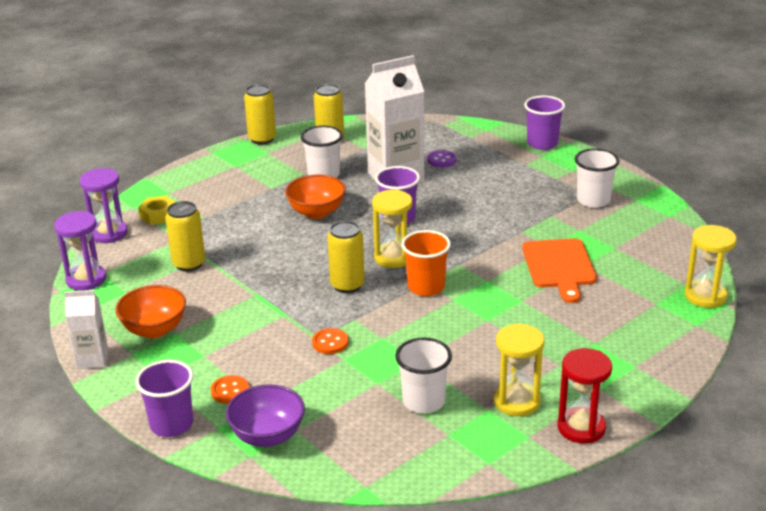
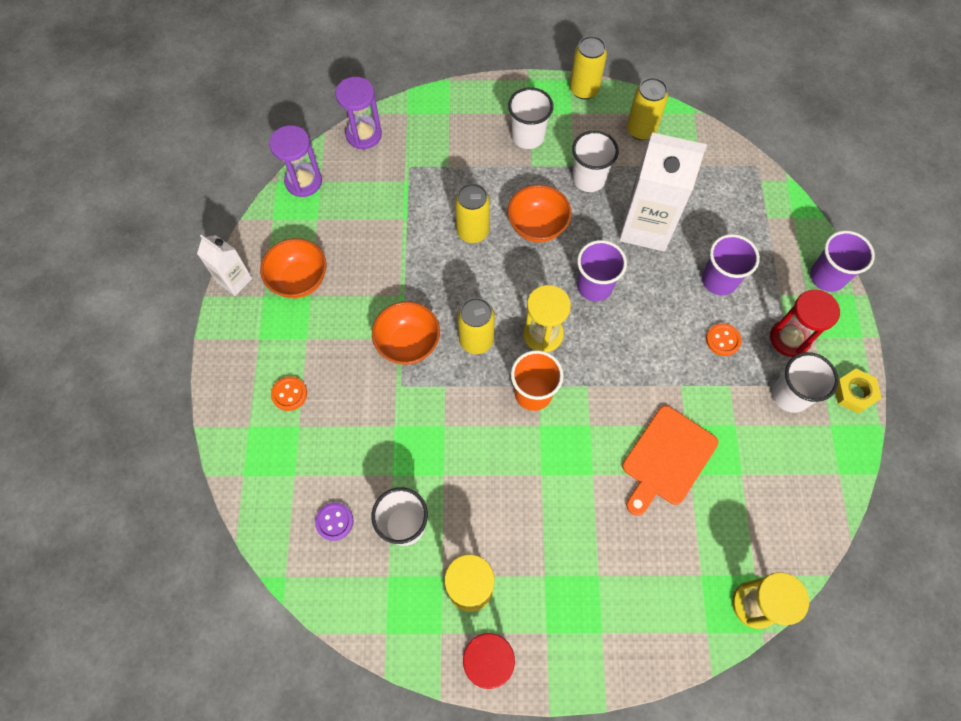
camera: 40 degrees right, 35 degrees up
purple cup [135,360,193,437] -> purple cup moved to [702,234,760,295]
yellow nut [138,196,175,225] -> yellow nut moved to [835,369,881,414]
yellow can [165,201,205,271] -> yellow can moved to [455,183,490,243]
purple bowl [226,385,305,447] -> none
orange button [312,328,349,354] -> orange button moved to [706,323,742,356]
purple button [428,150,456,167] -> purple button moved to [315,502,353,541]
none -> orange bowl [372,301,440,365]
none -> white cup [508,87,553,149]
none -> red hourglass [770,289,840,357]

